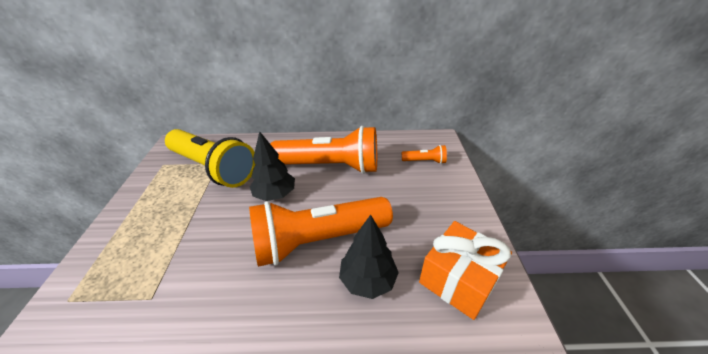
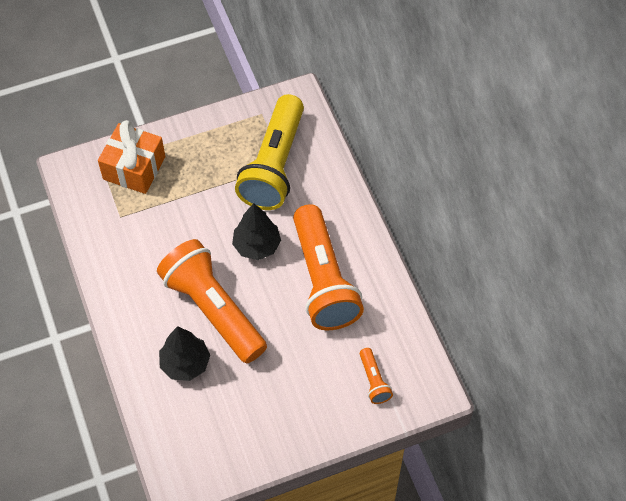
camera: 70 degrees right, 20 degrees up
orange gift [419,221,512,320] -> orange gift moved to [98,120,165,194]

